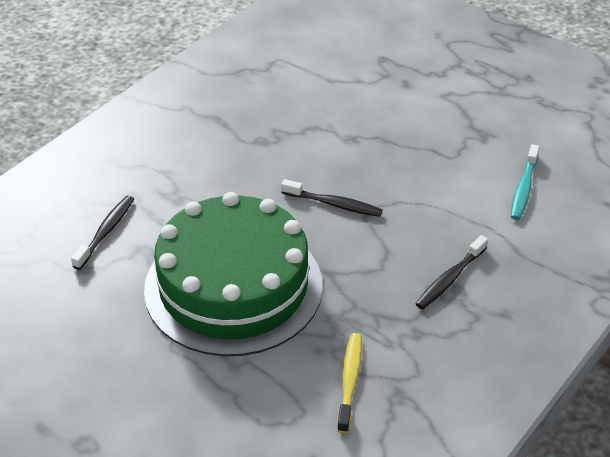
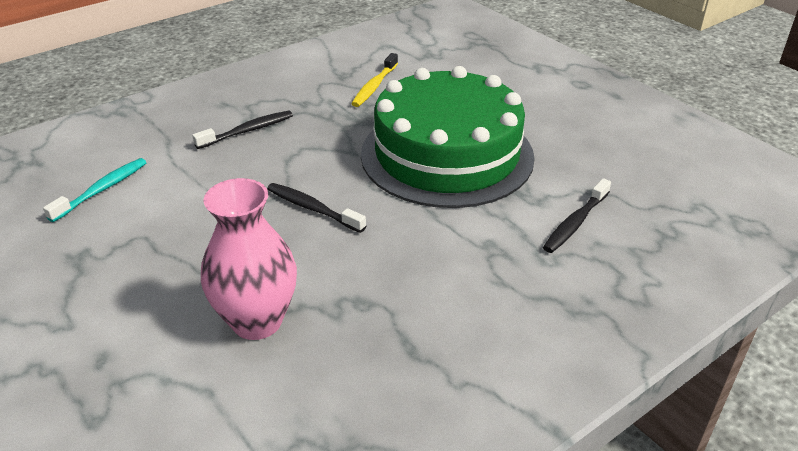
camera: 165 degrees left, 5 degrees down
none -> pink vase [201,178,297,340]

